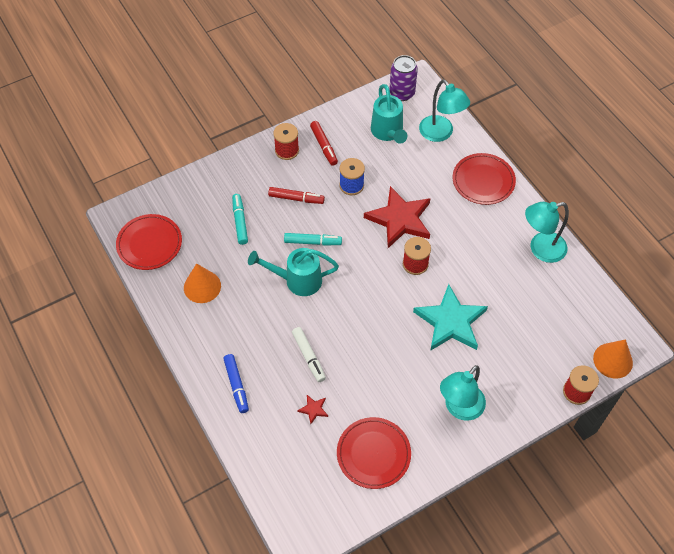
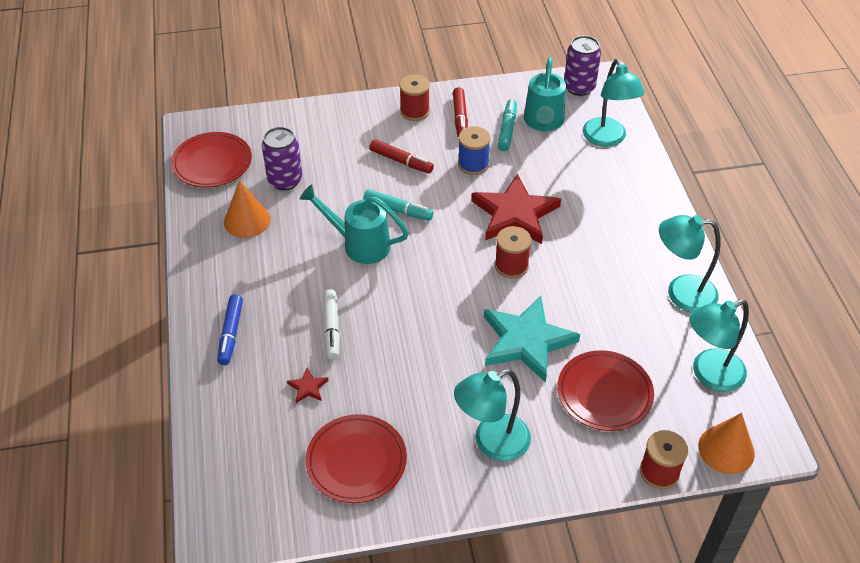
camera: 20 degrees right, 10 degrees down
turquoise marker [232,194,248,245] -> turquoise marker moved to [498,99,517,151]
red plate [453,153,516,205] -> red plate moved to [557,350,654,431]
none -> purple can [262,127,302,190]
none -> turquoise lamp [689,299,749,392]

